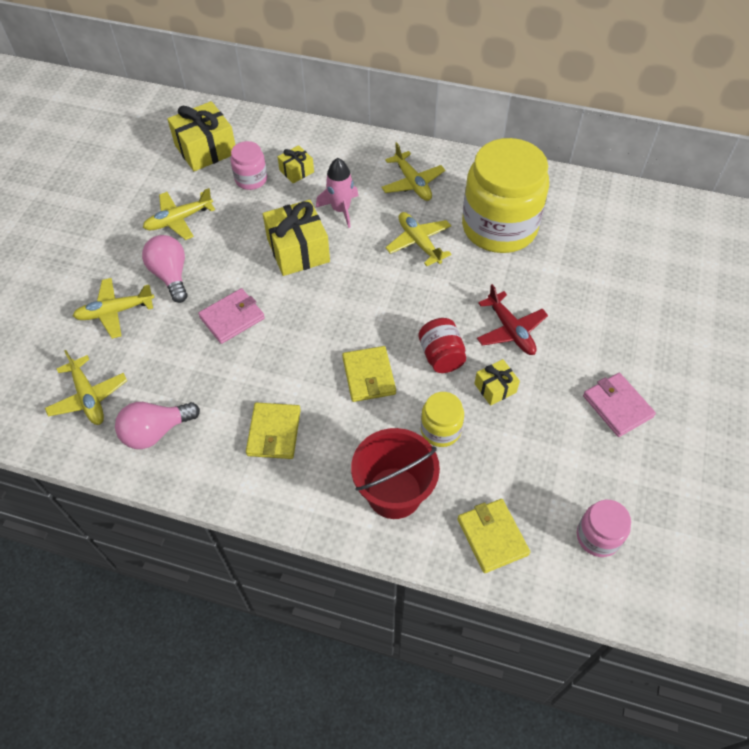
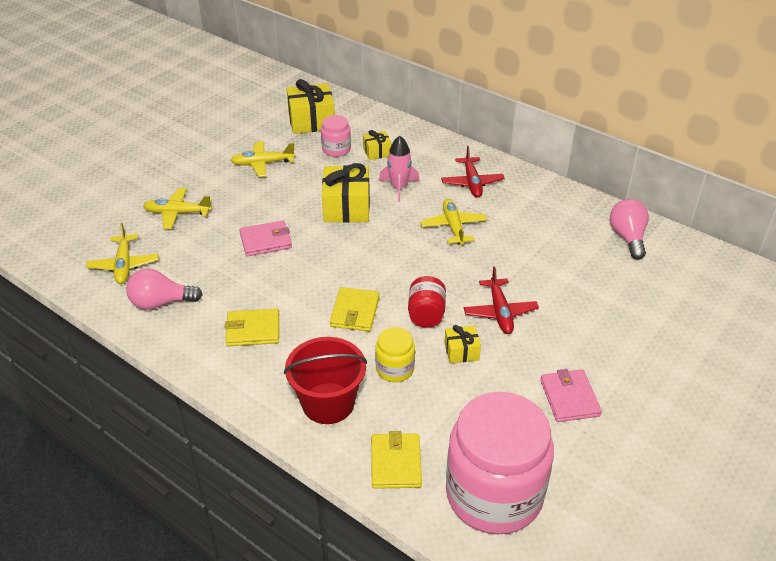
camera: 20 degrees right, 15 degrees down
pink light bulb [142,235,187,303] -> pink light bulb moved to [610,199,649,260]
yellow wallet [246,402,301,459] -> yellow wallet turned 60 degrees clockwise [225,308,279,346]
yellow plane [381,142,445,201] -> red plane [441,146,505,198]
yellow jar [462,138,549,253] -> none
pink jar [577,500,631,557] -> pink jar [446,392,554,534], size x2.21

